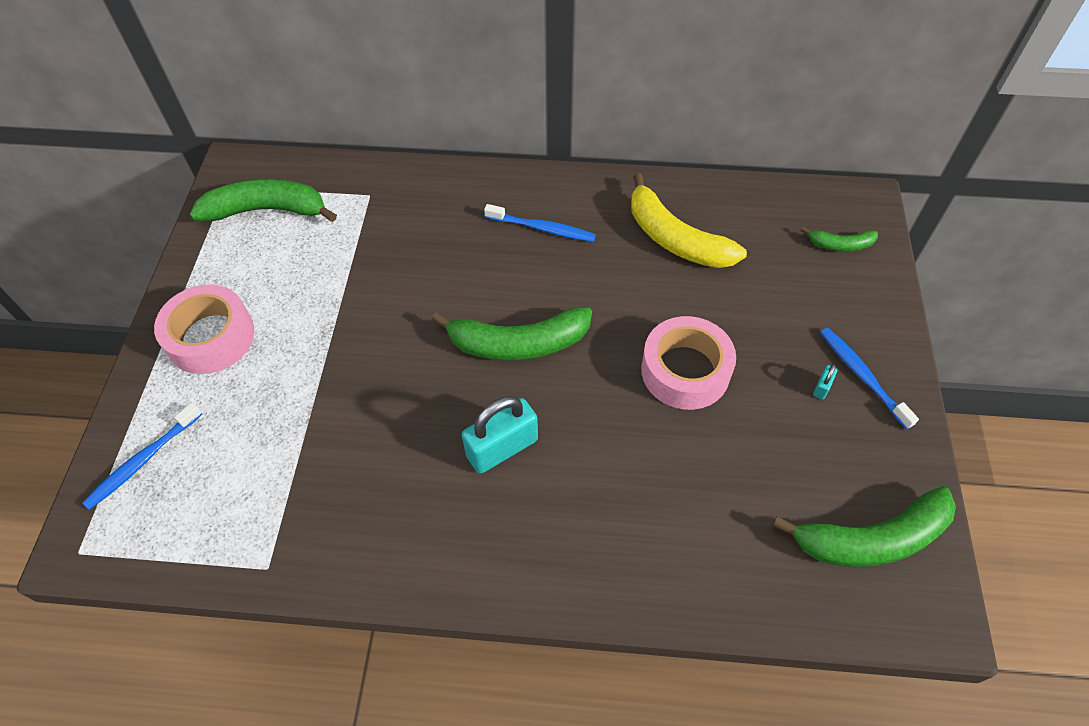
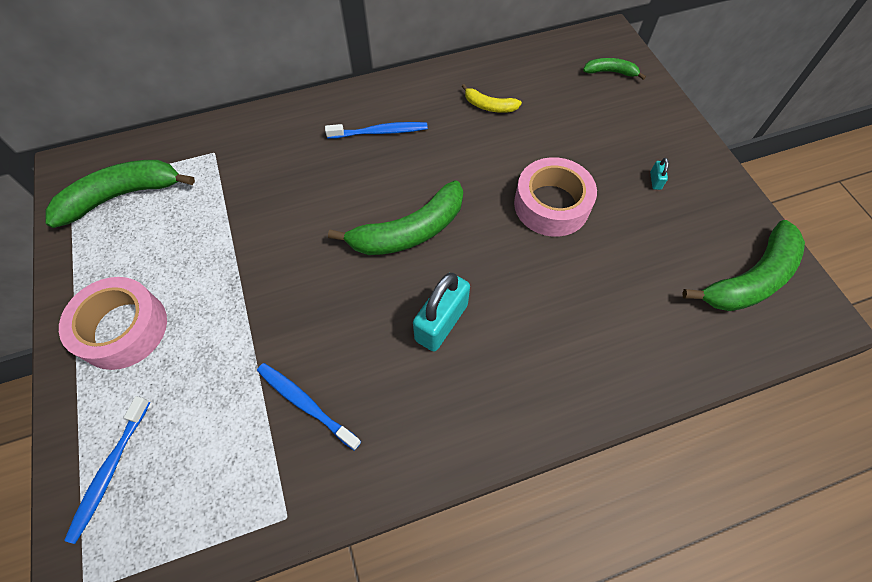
camera: 25 degrees left, 5 degrees up
yellow banana [631,173,747,268] -> yellow banana [462,84,522,113], size x0.51
green banana [801,227,878,252] -> green banana turned 150 degrees counterclockwise [583,58,646,80]
blue toothbrush [820,328,919,429] -> blue toothbrush moved to [257,363,361,450]

